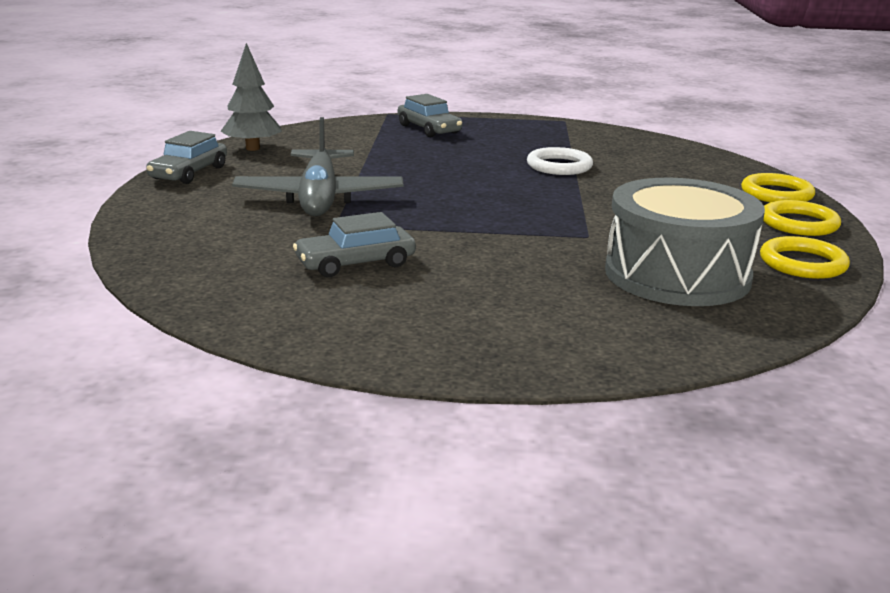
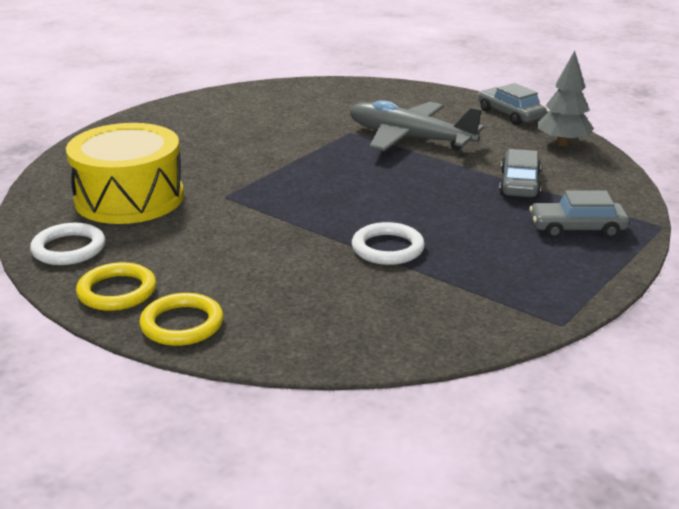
camera: 125 degrees right, 5 degrees up
grey car [293,212,416,277] -> grey car moved to [499,149,541,198]
grey drum [605,178,765,306] -> yellow drum [66,123,184,224]
yellow ring [760,236,850,279] -> white ring [30,223,105,265]

